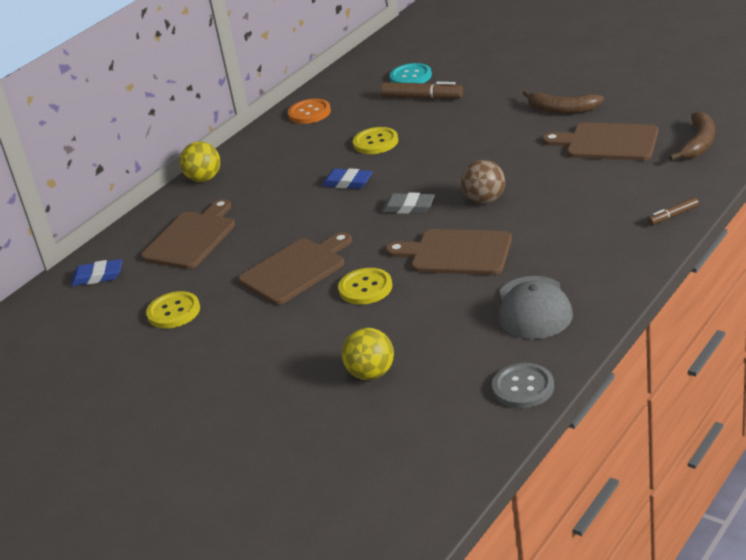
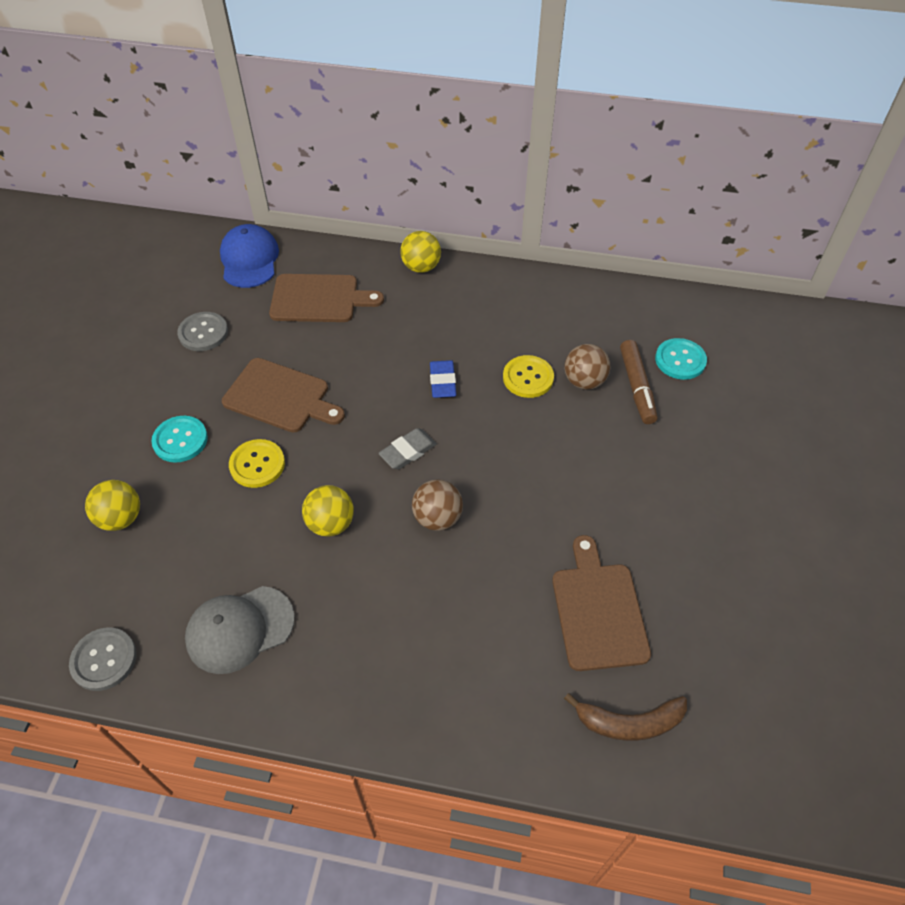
camera: 60 degrees right, 20 degrees up
blue eraser [71,259,122,286] -> blue cap [220,224,279,288]
yellow button [146,291,200,328] -> grey button [177,312,228,351]
orange button [288,99,331,124] -> none
grey eraser [382,193,435,214] -> grey eraser turned 60 degrees clockwise [378,428,437,469]
brown cutting board [386,229,512,275] -> yellow ball [302,485,354,537]
brown banana [523,90,604,114] -> none
brown marker [648,197,699,225] -> none
none -> turquoise button [152,416,208,463]
none -> brown ball [565,344,610,390]

